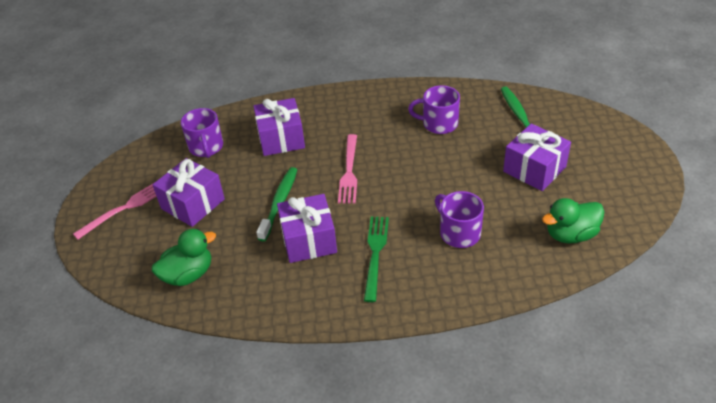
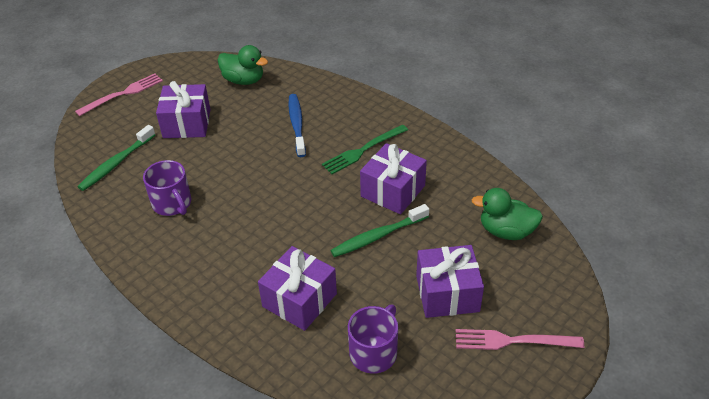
camera: 135 degrees left, 0 degrees up
pink fork [338,134,357,203] -> pink fork moved to [75,73,163,116]
purple mug [435,191,484,248] -> blue toothbrush [288,94,306,157]

